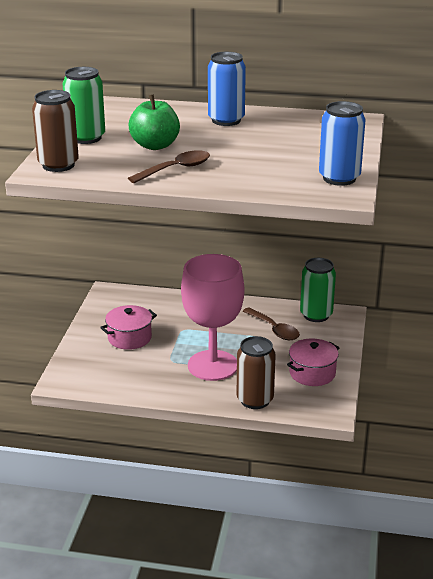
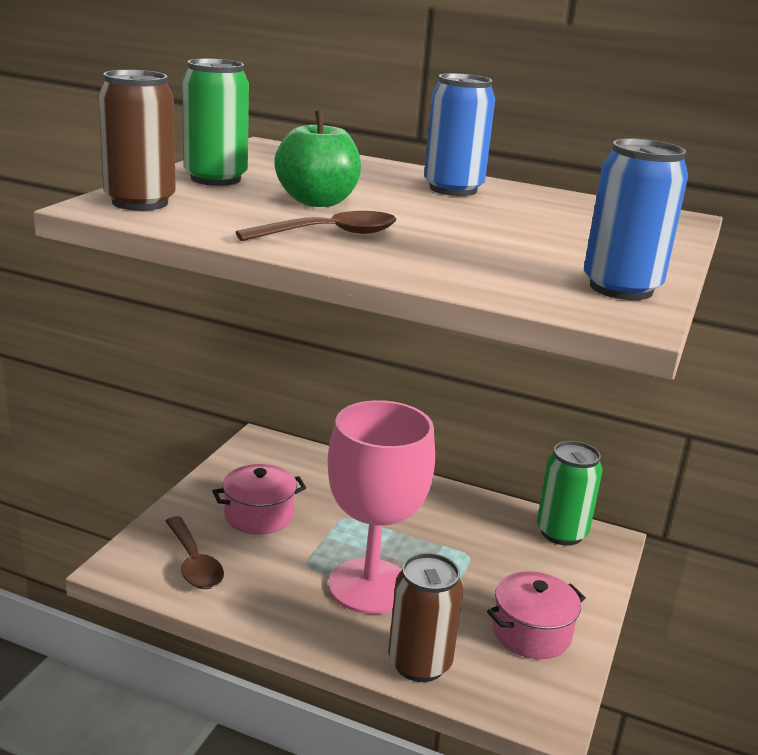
camera: 10 degrees right, 5 degrees down
brown spoon [243,307,300,340] -> brown spoon moved to [165,516,224,589]

